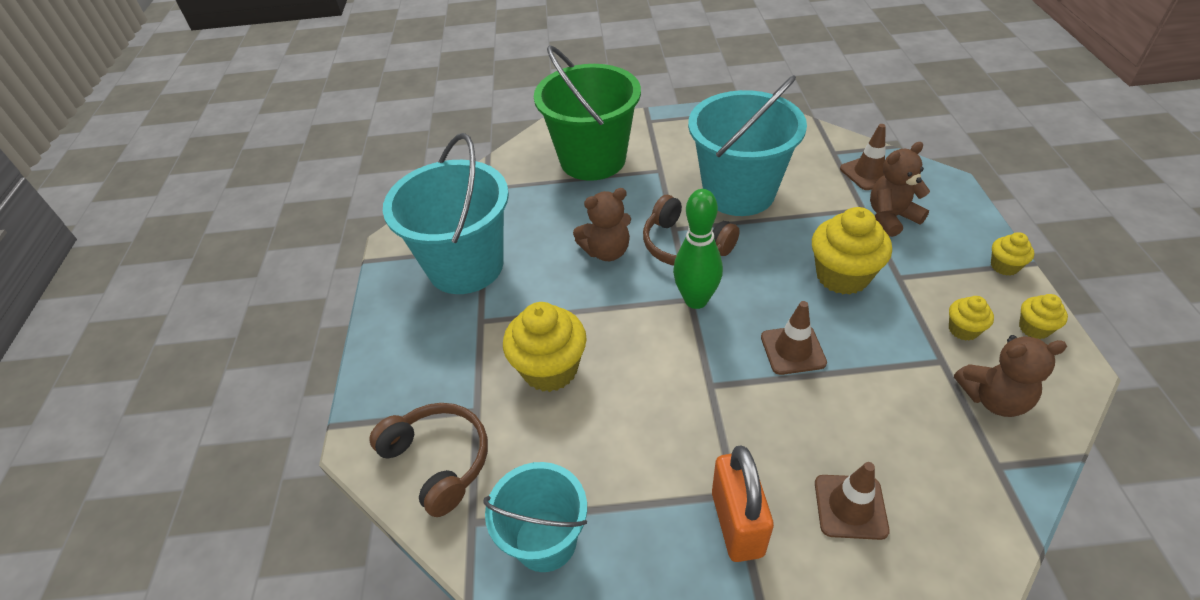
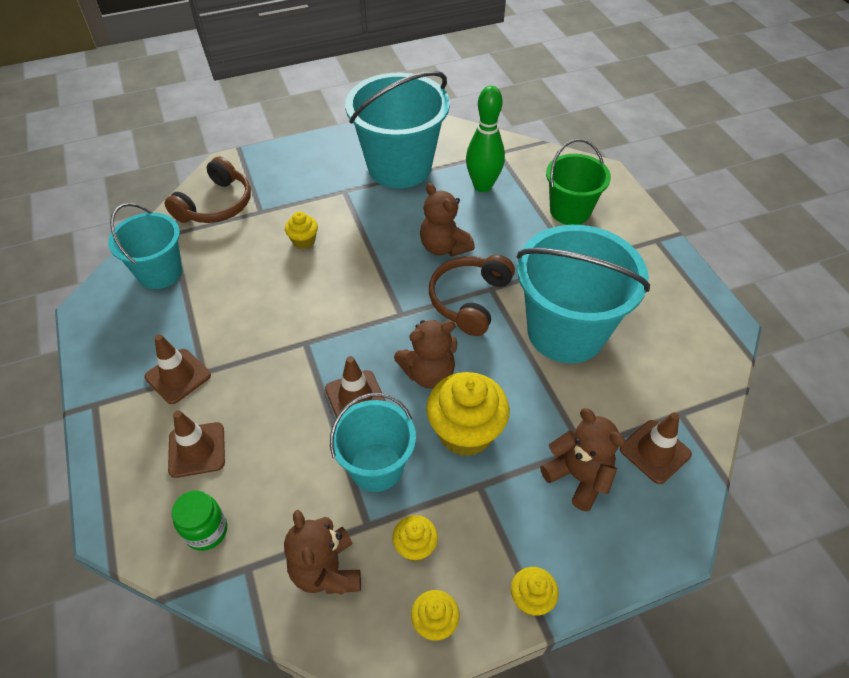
camera: 70 degrees right, 5 degrees up
yellow cupcake [503,302,587,392] -> yellow cupcake [285,212,318,249], size x0.50
green bucket [534,45,641,181] -> green bucket [546,139,611,225], size x0.60
green bowling pin [673,189,723,309] -> green bowling pin moved to [466,86,505,192]
orange padlock [712,445,774,562] -> brown traffic cone [145,334,211,404]
none -> green jar [172,490,227,551]
none -> turquoise bucket [330,393,416,492]
none -> brown teddy bear [394,320,457,389]

